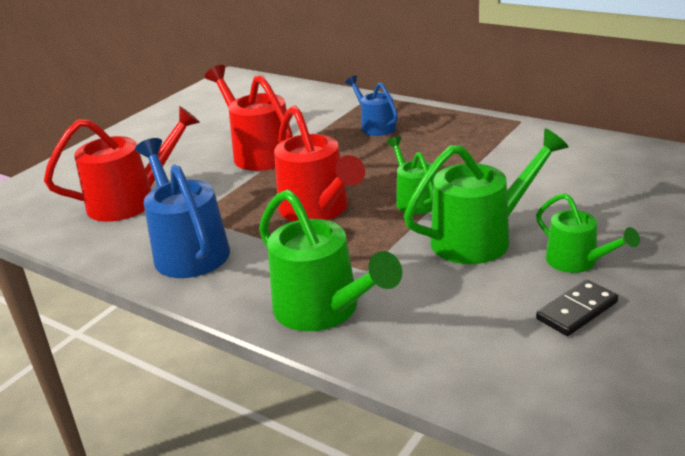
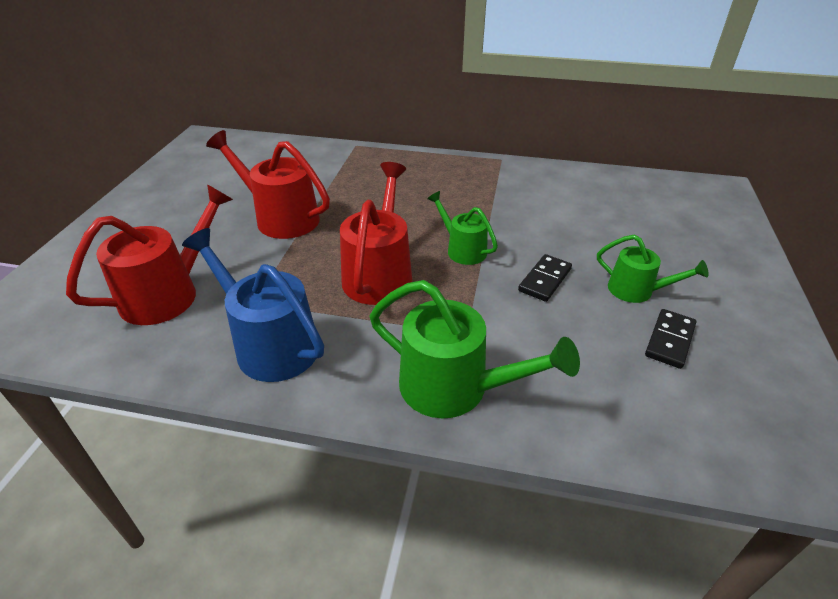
camera: 25 degrees left, 10 degrees up
red watering can [274,105,365,221] -> red watering can turned 120 degrees counterclockwise [340,162,412,305]
blue watering can [345,76,398,136] -> none
green watering can [404,128,569,264] -> black domino [518,254,572,302]

